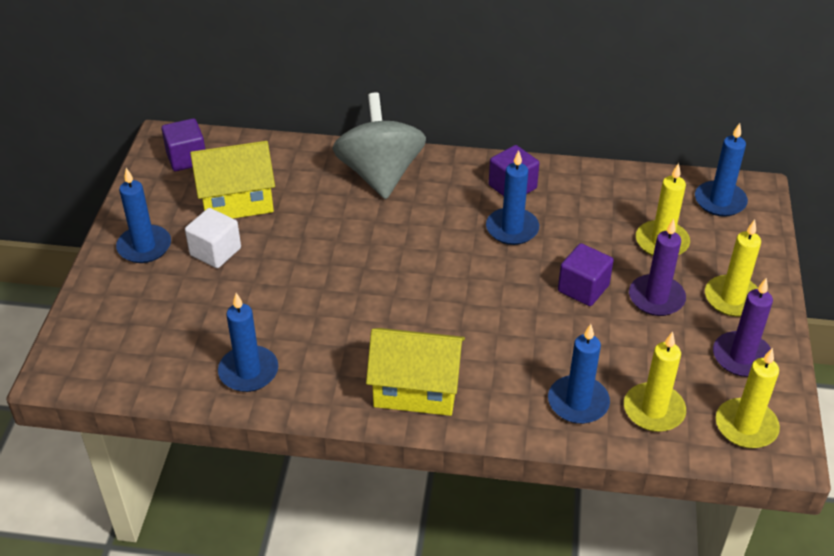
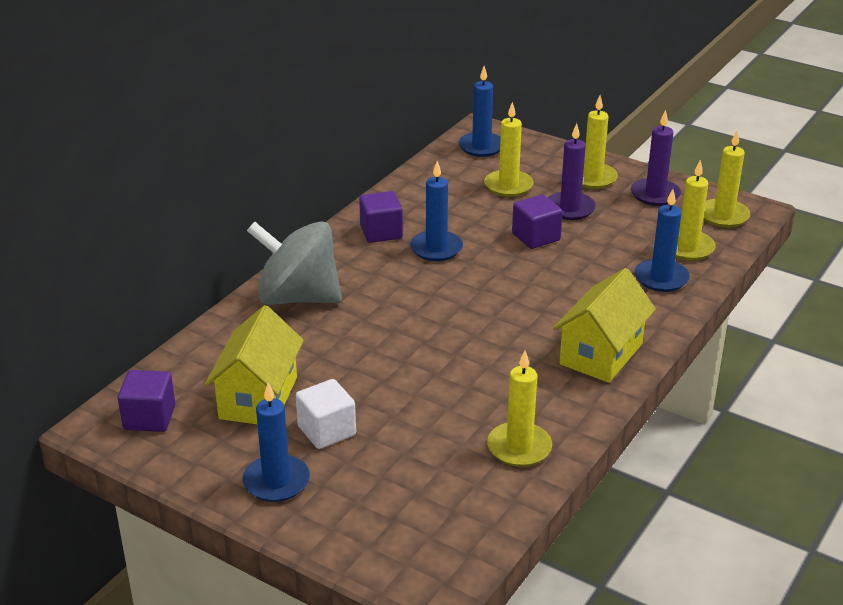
camera: 65 degrees left, 10 degrees down
blue candle [218,293,278,392] -> yellow candle [487,350,552,467]

